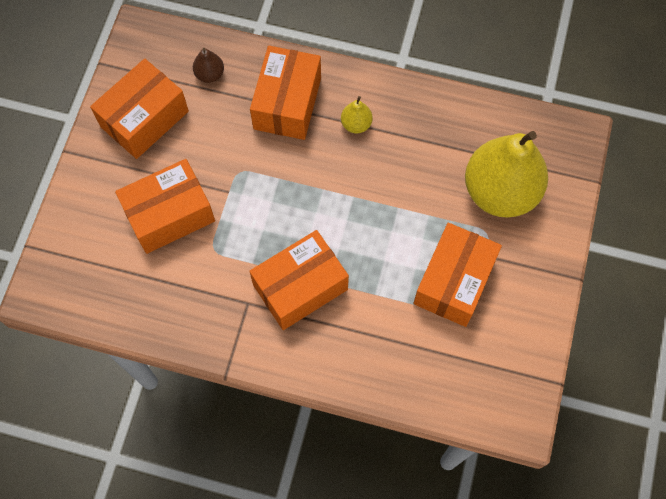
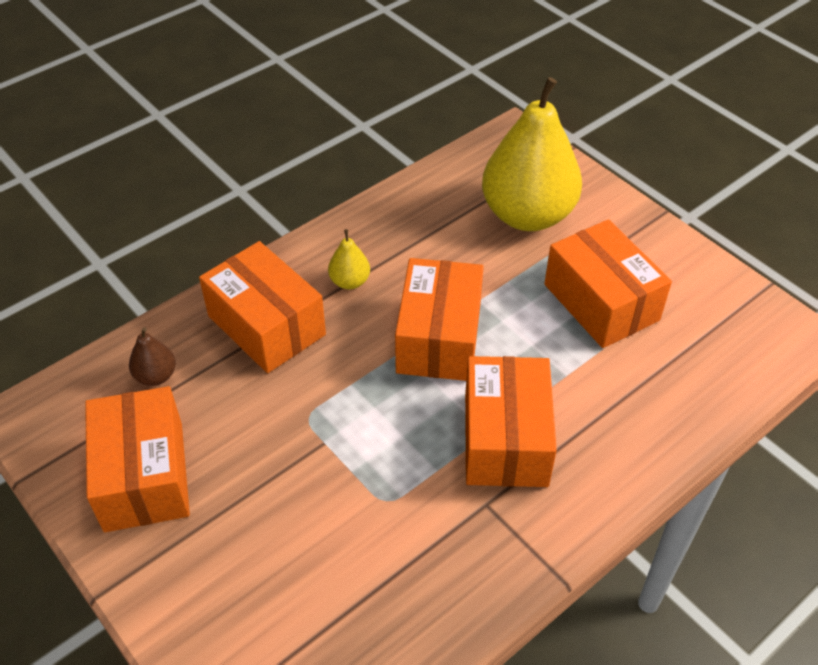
camera: 55 degrees left, 20 degrees down
orange box [115,159,215,254] -> orange box moved to [395,258,484,381]

